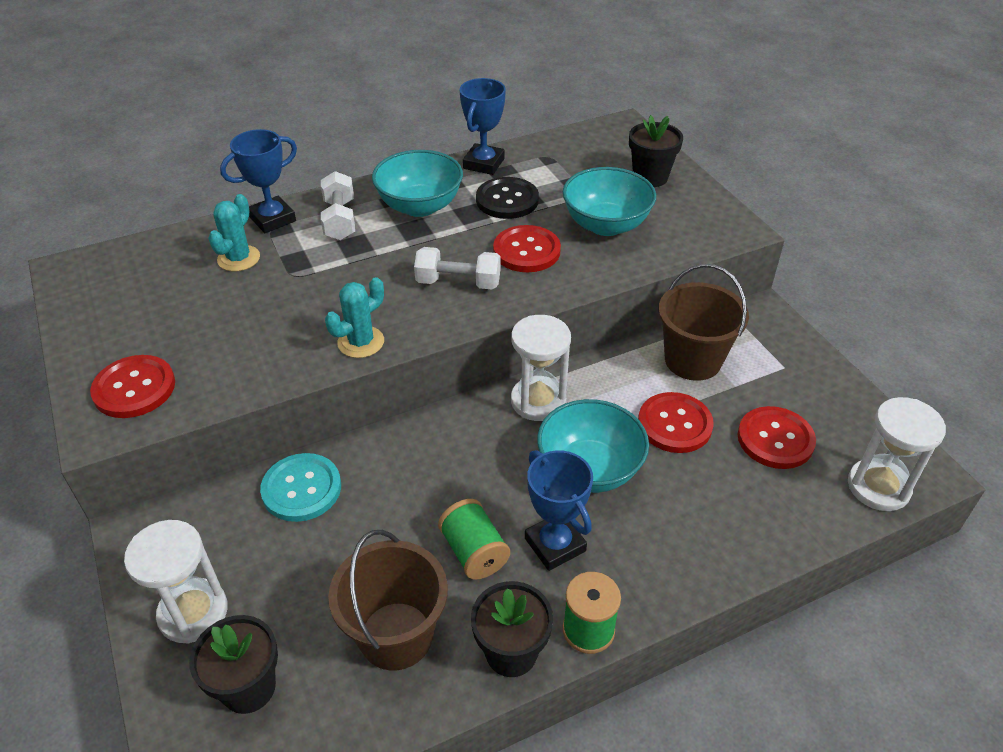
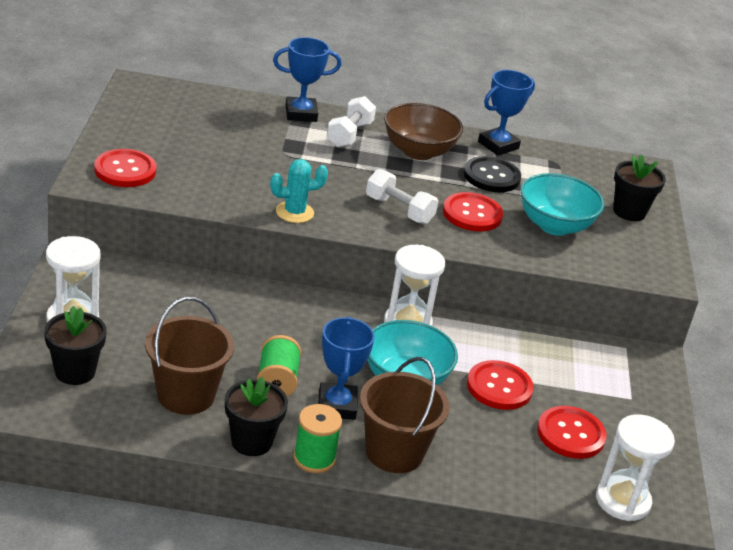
camera: 25 degrees right, 10 degrees down
turquoise cactus [208,194,260,272] -> none
turquoise button [260,453,341,522] -> none
turquoise bowl [372,150,463,217] -> brown bowl [384,103,463,160]
brown bucket [658,264,749,381] -> brown bucket moved to [360,357,450,473]

